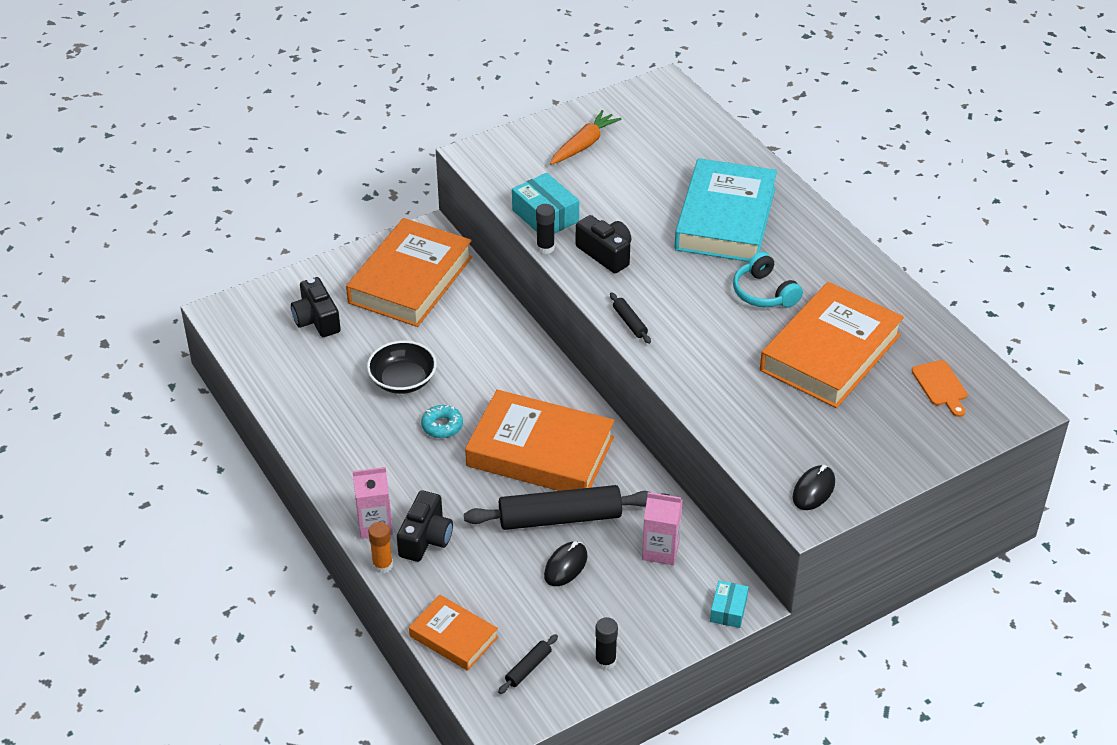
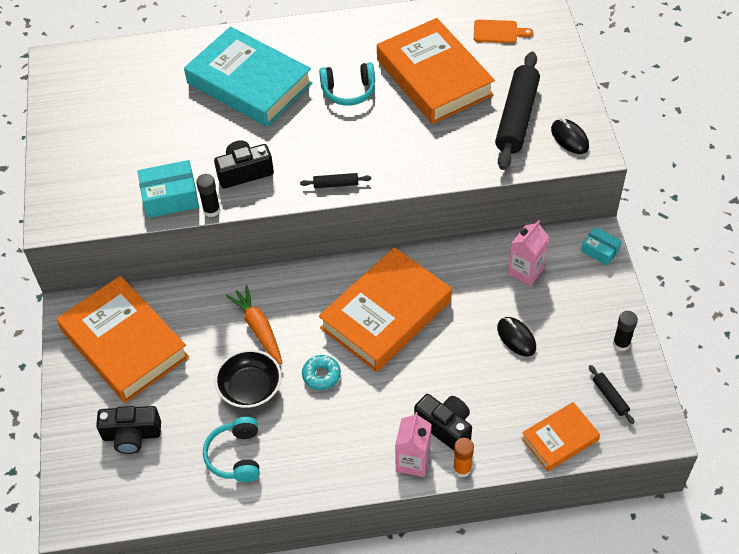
camera: 65 degrees left, 10 degrees up
black rolling pin [464,485,649,530] -> black rolling pin moved to [495,52,540,170]
orange carrot [550,110,621,165] -> orange carrot moved to [226,285,283,365]
none -> turquoise headphones [203,417,260,482]

